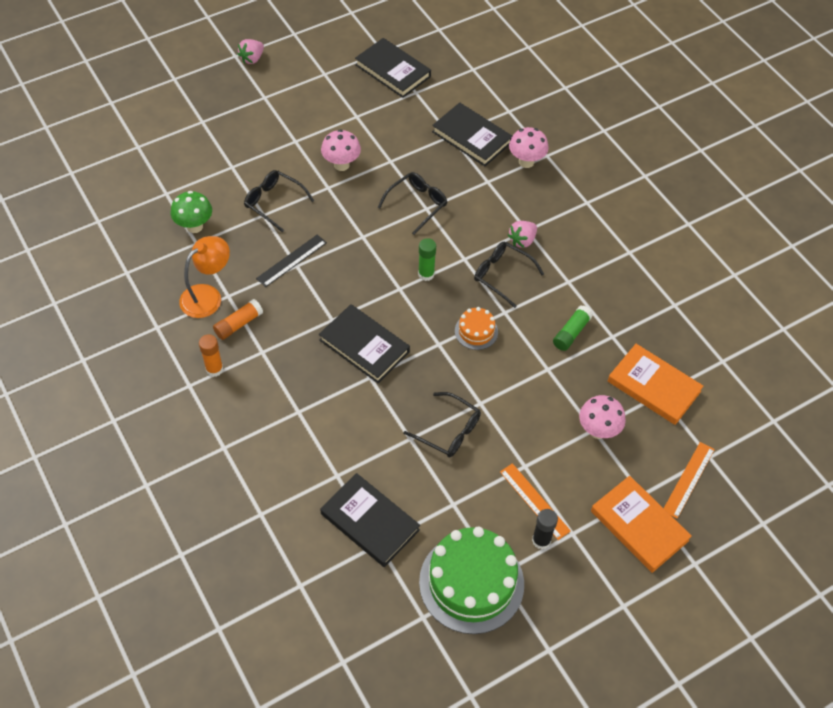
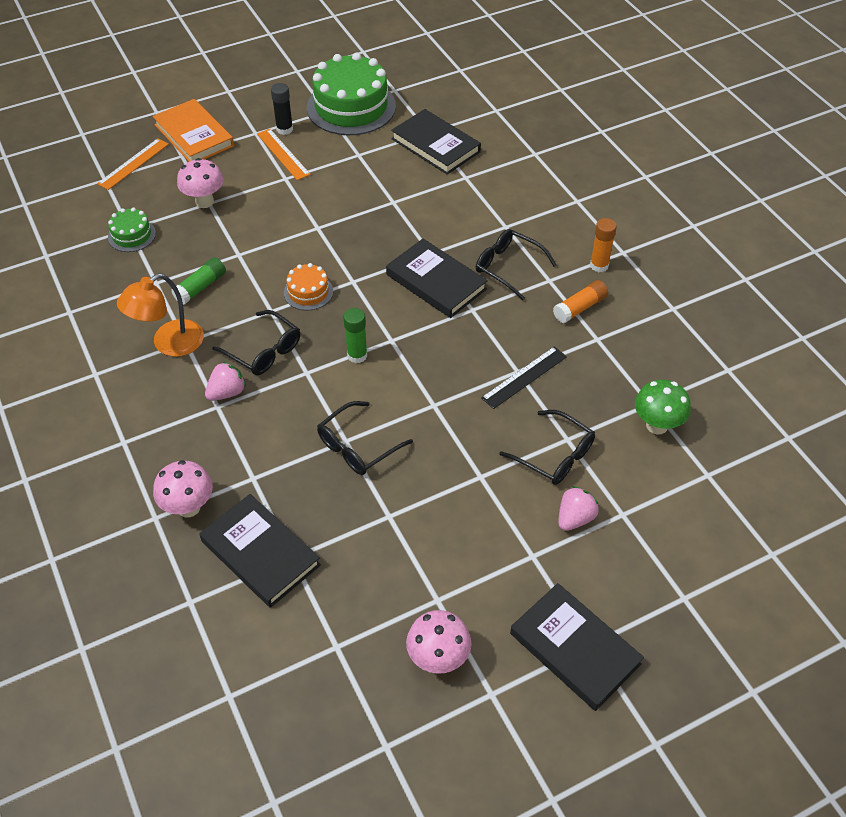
camera: 175 degrees left, 5 degrees down
orange lamp [179,236,230,318] -> orange lamp moved to [117,274,204,357]
pink strawberry [237,39,264,64] -> pink strawberry moved to [558,486,599,531]
pink mushroom [321,129,361,171] -> pink mushroom moved to [406,610,471,674]
black book [355,38,431,98] -> black book moved to [510,583,644,711]
black glasses [404,392,481,457] -> black glasses moved to [476,229,557,300]
orange book [608,344,703,425] -> green cake [108,207,156,252]

